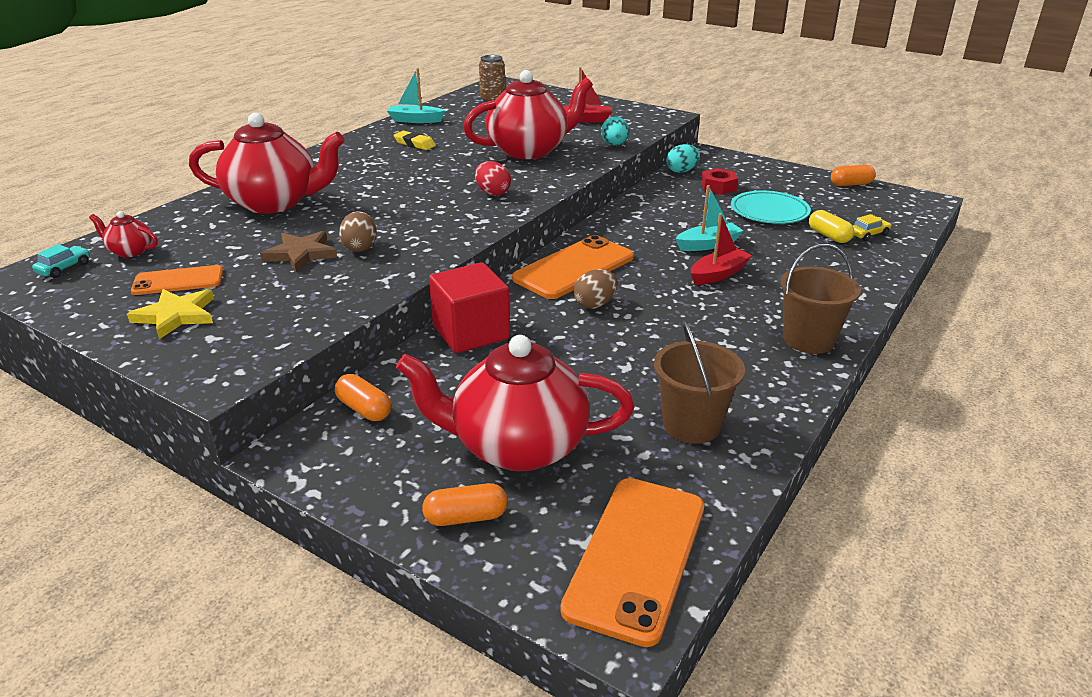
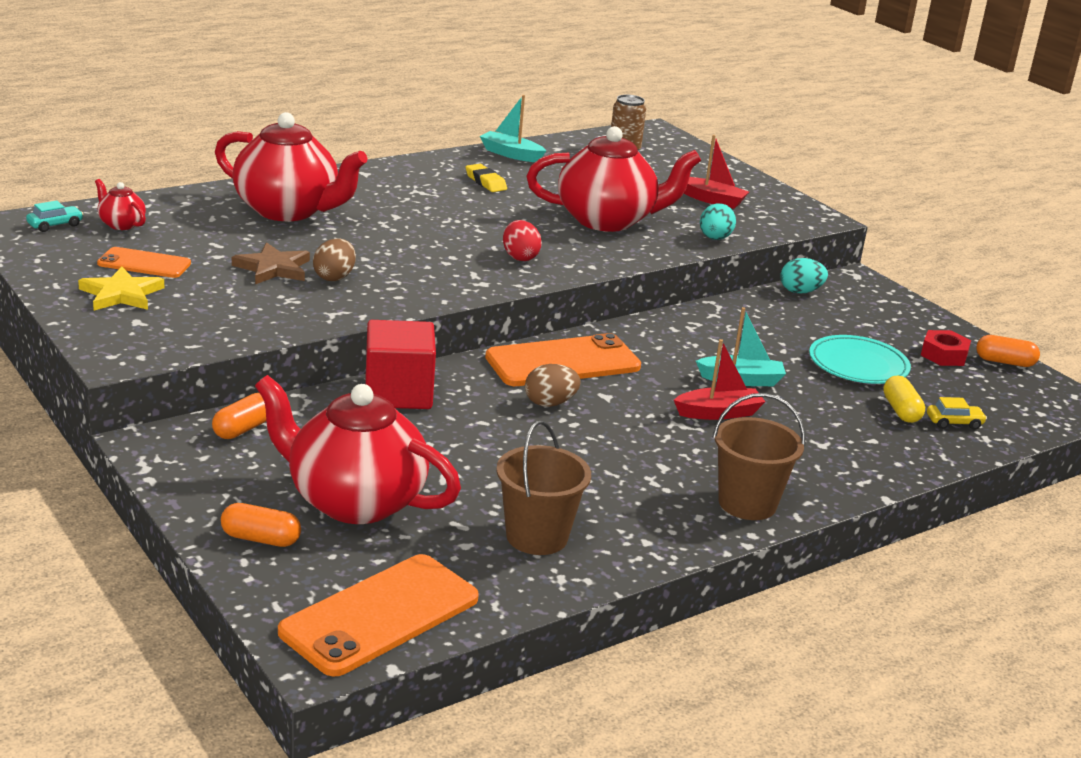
camera: 20 degrees right, 5 degrees down
orange capsule [335,374,392,421] -> orange capsule turned 60 degrees clockwise [212,393,266,439]
red nut [701,168,738,195] -> red nut moved to [921,330,971,366]

